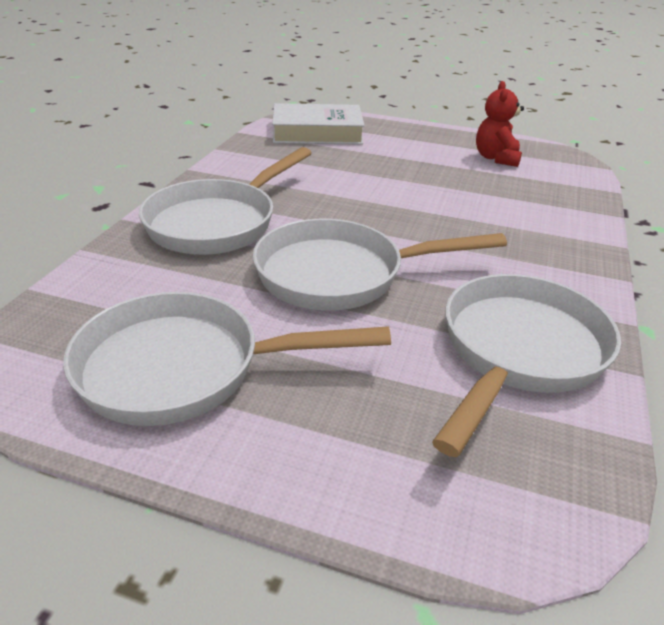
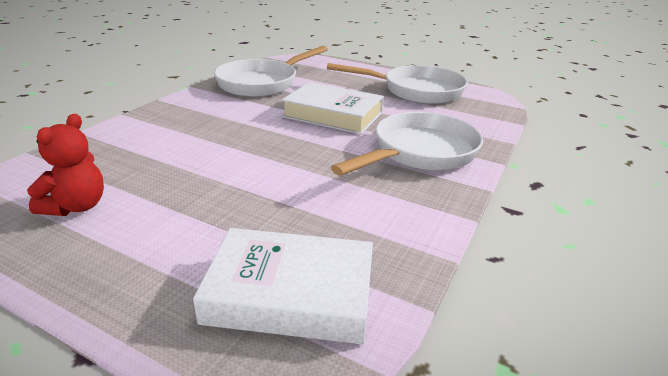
camera: 170 degrees left, 5 degrees down
white pan [253,219,507,311] -> white book [282,82,384,134]

